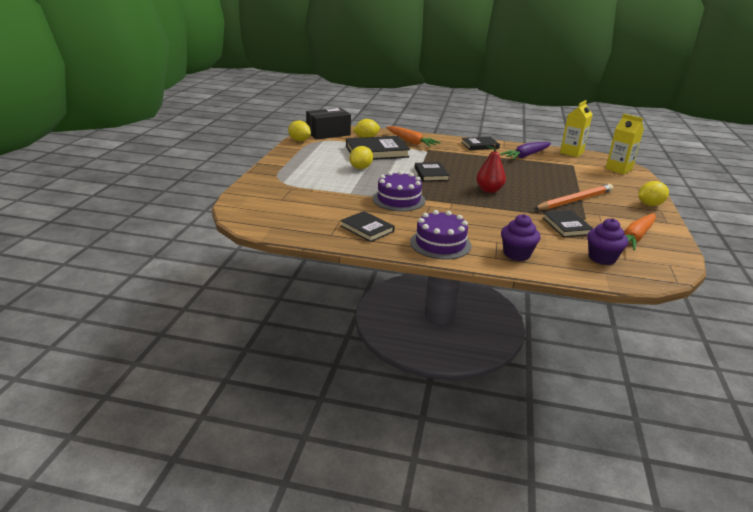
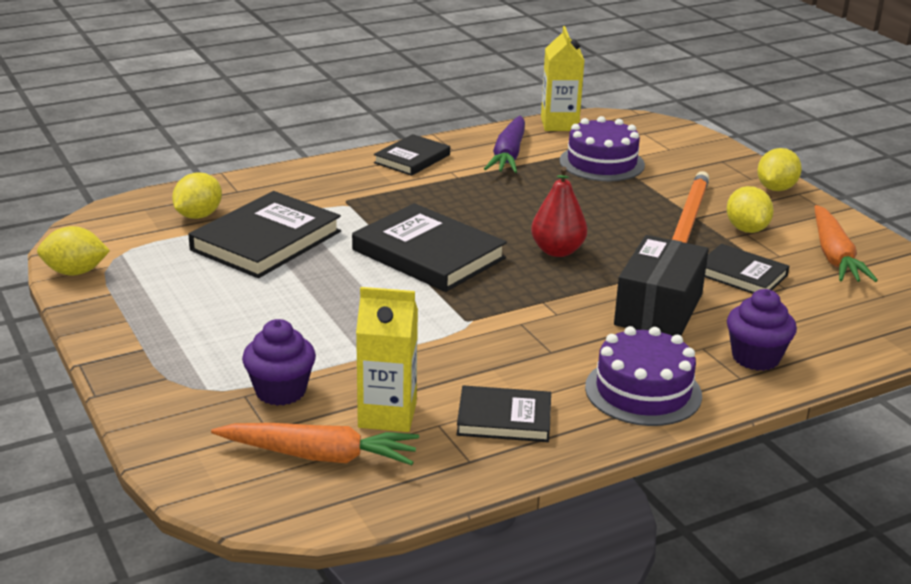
camera: 40 degrees left, 0 degrees up
black box [306,108,351,140] -> black box moved to [614,235,709,336]
yellow lemon [349,146,373,169] -> yellow lemon moved to [727,186,774,233]
purple cake [373,171,425,211] -> purple cake moved to [560,116,645,181]
orange carrot [386,126,440,147] -> orange carrot moved to [211,423,419,465]
black book [415,162,450,181] -> black book [352,203,507,292], size x1.68
purple cupcake [587,218,628,265] -> purple cupcake moved to [242,319,316,406]
yellow carton [605,114,644,175] -> yellow carton moved to [356,287,418,432]

